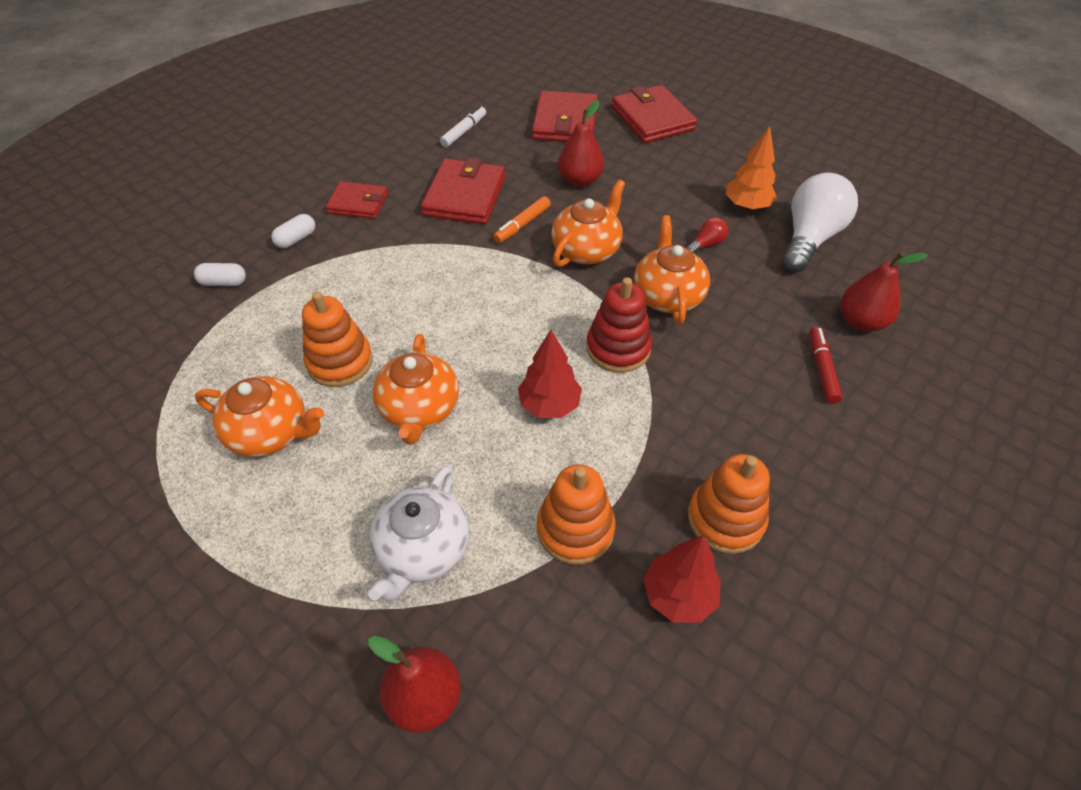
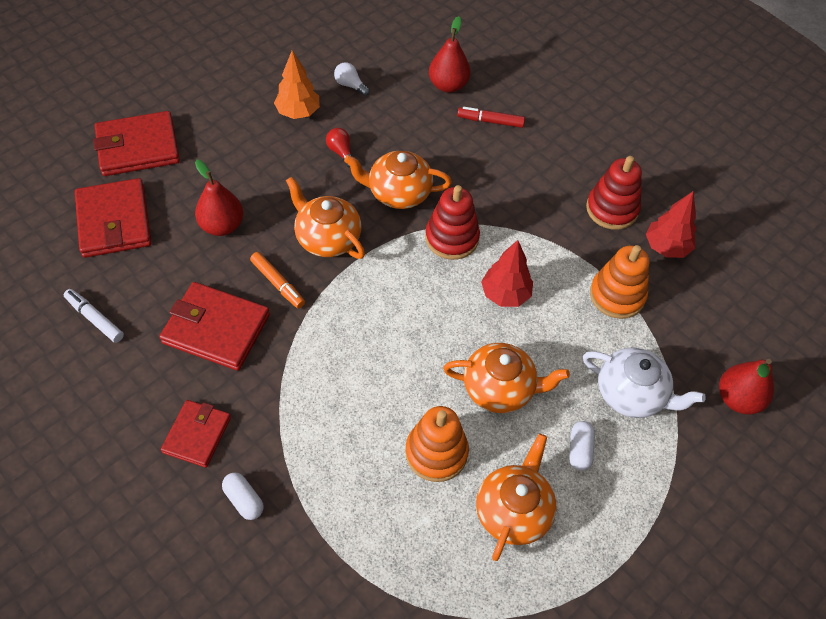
camera: 85 degrees left, 5 degrees up
white capsule [194,263,246,286] -> white capsule moved to [569,421,595,471]
red wallet [532,91,598,142] -> red wallet turned 60 degrees clockwise [75,178,152,258]
orange stacking toy [688,454,770,554] -> red stacking toy [586,156,642,230]
white light bulb [783,173,858,272] -> white light bulb [334,62,370,96], size x0.44

